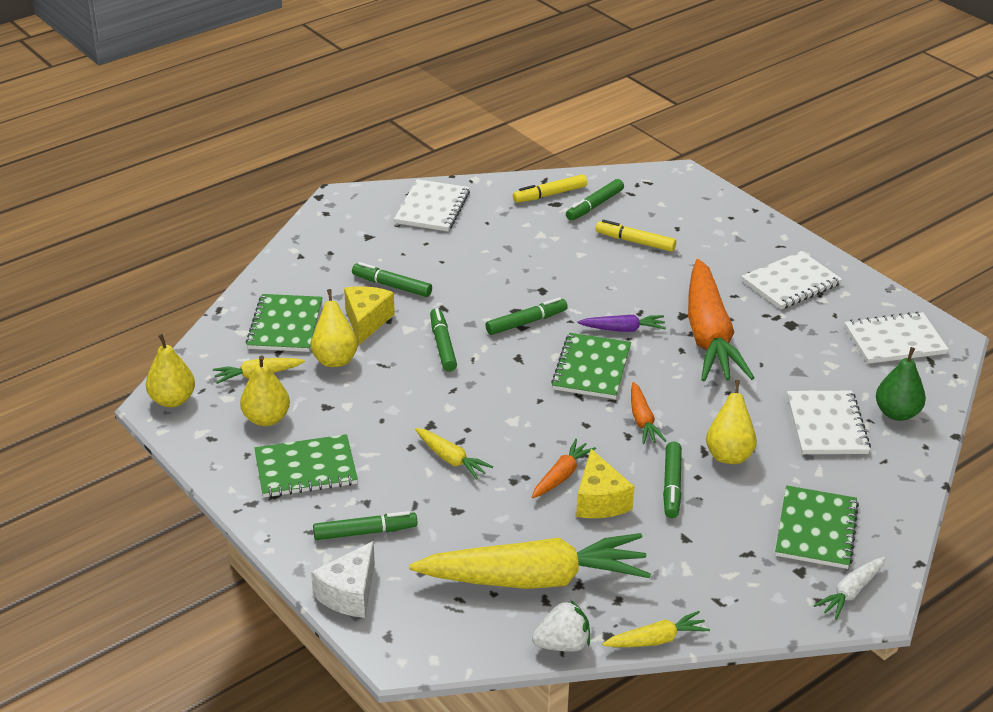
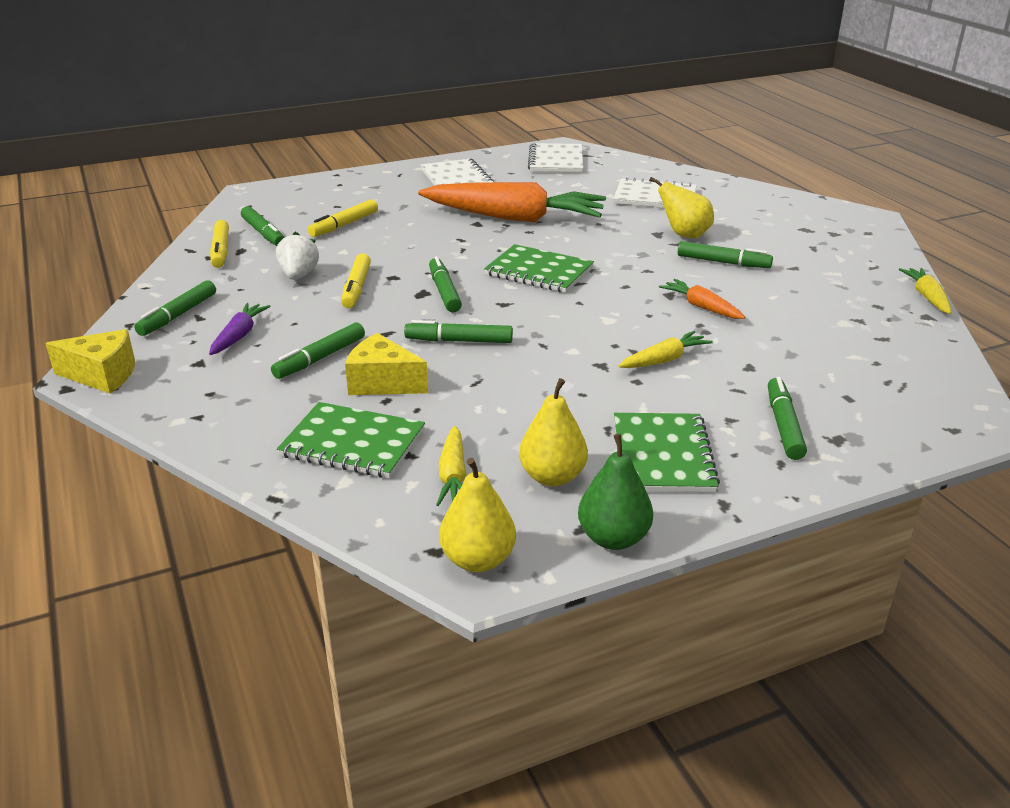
camera: 75 degrees left, 5 degrees down
yellow pear [311,289,358,367] -> none
white cheese [311,541,375,618] -> none
white notebook [394,179,470,231] -> green marker [134,280,216,336]
yellow carrot [409,533,651,589] -> none
white strawberry [532,600,590,652] -> white strawberry moved to [276,232,319,280]
yellow cheese [576,449,635,518] -> yellow cheese moved to [45,329,135,393]
purple carrot [578,314,666,332] -> purple carrot moved to [209,303,271,355]
orange carrot [631,382,666,444] -> none
green notebook [775,485,859,569] -> none
white carrot [814,557,886,620] -> none
green pear [876,347,926,421] -> green pear moved to [578,434,653,550]
none -> yellow marker [341,253,371,309]

